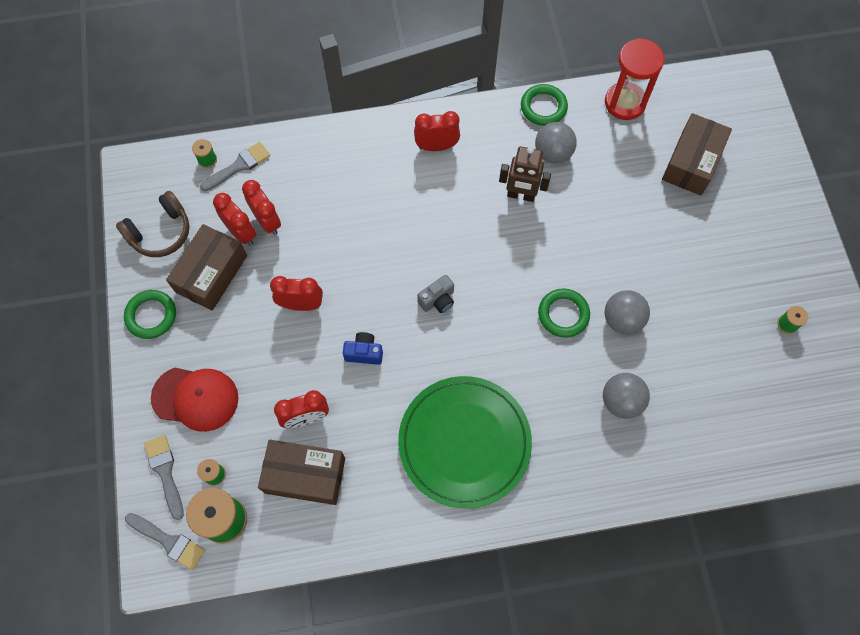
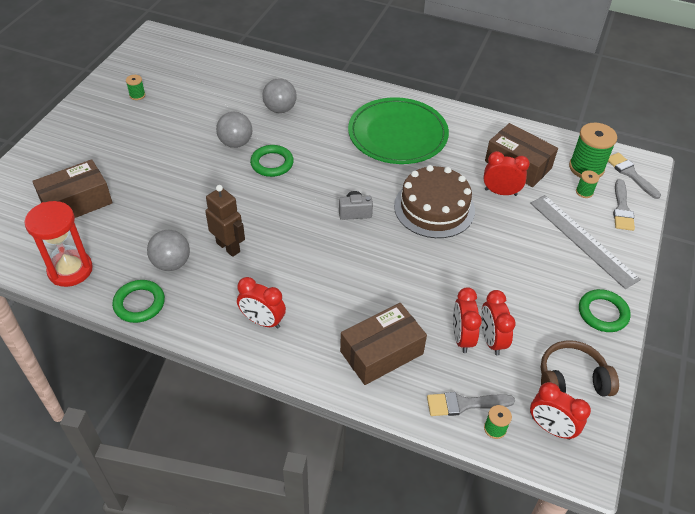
camera: 150 degrees left, 20 degrees down
red cap [151,368,238,432] -> grey ruler [530,195,641,289]
brown box [166,224,247,311] -> brown box moved to [340,303,427,385]
red clock [270,276,323,311] -> red clock moved to [530,382,591,440]
blue camera [343,332,383,365] -> brown cake [394,165,475,238]

